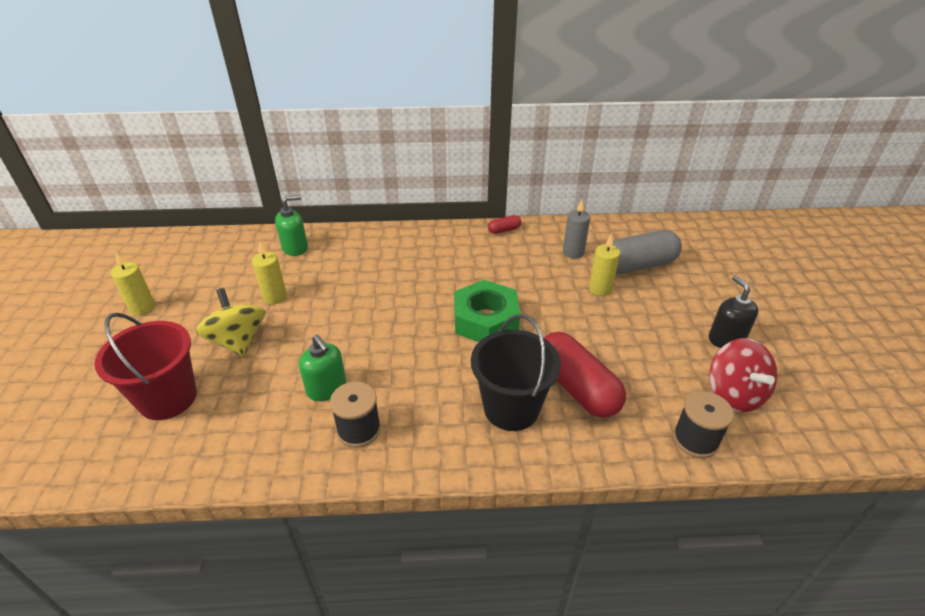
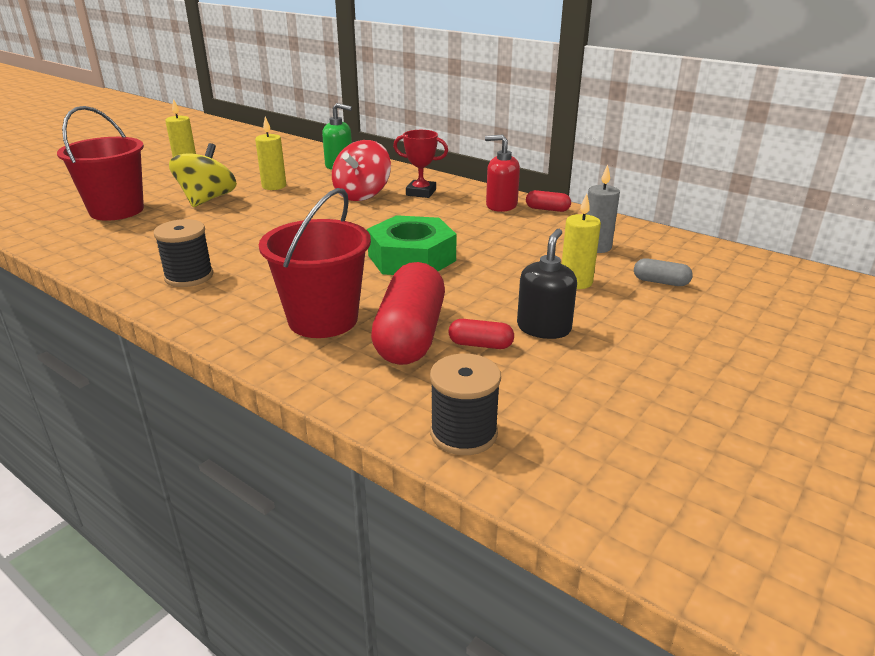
camera: 40 degrees right, 10 degrees down
green soap dispenser [299,335,346,401] -> none
black bucket [471,314,561,431] -> red bucket [259,188,371,338]
grey capsule [613,230,682,275] -> grey capsule [634,258,693,286], size x0.45
black soap dispenser [709,275,758,348] -> black soap dispenser moved to [517,229,577,339]
red spinning top [709,338,777,412] -> red spinning top moved to [332,140,391,201]
none -> red trophy [393,130,448,198]
none -> red capsule [449,319,514,349]
none -> red soap dispenser [485,135,520,212]

